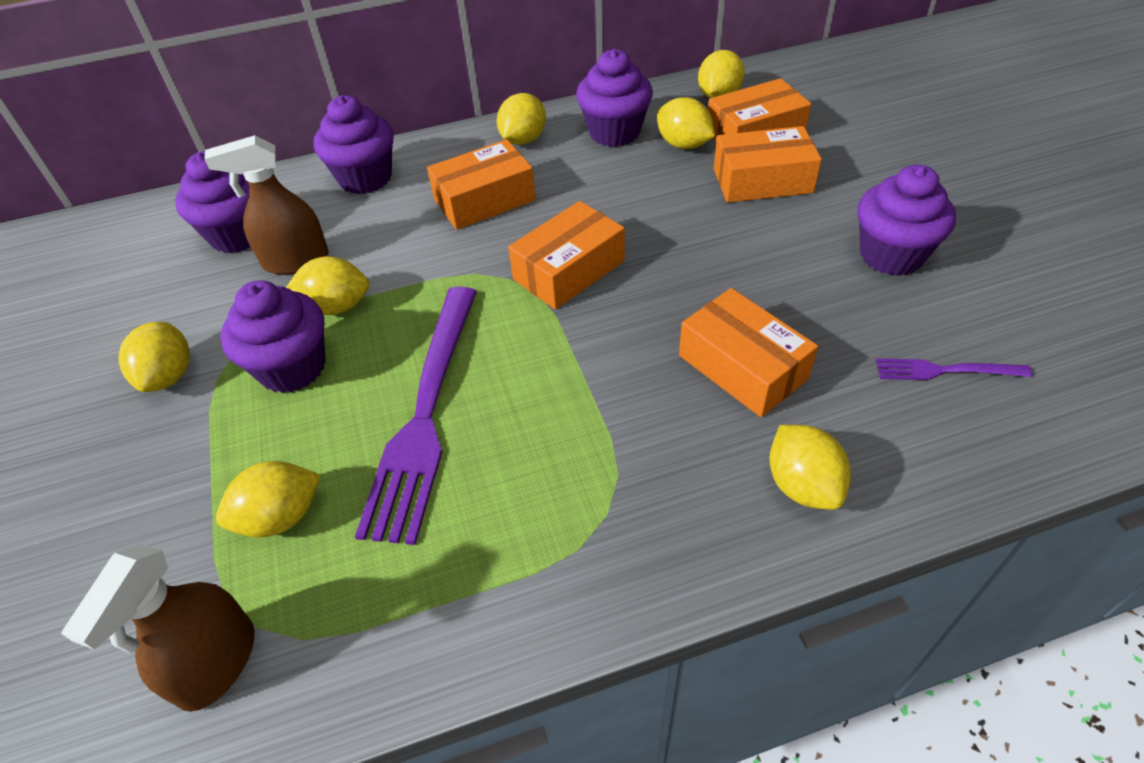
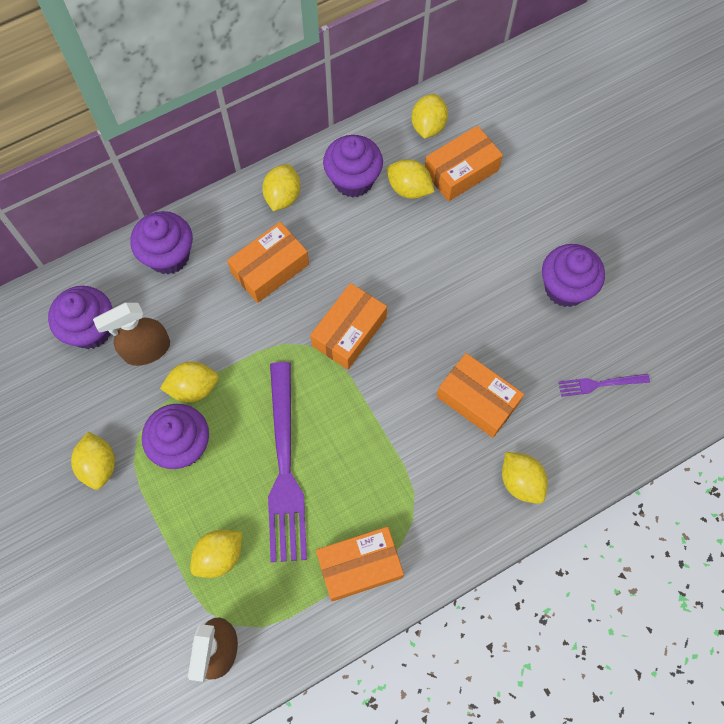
camera: 15 degrees left, 20 degrees up
orange box [714,126,822,203] -> orange box moved to [316,527,404,602]

